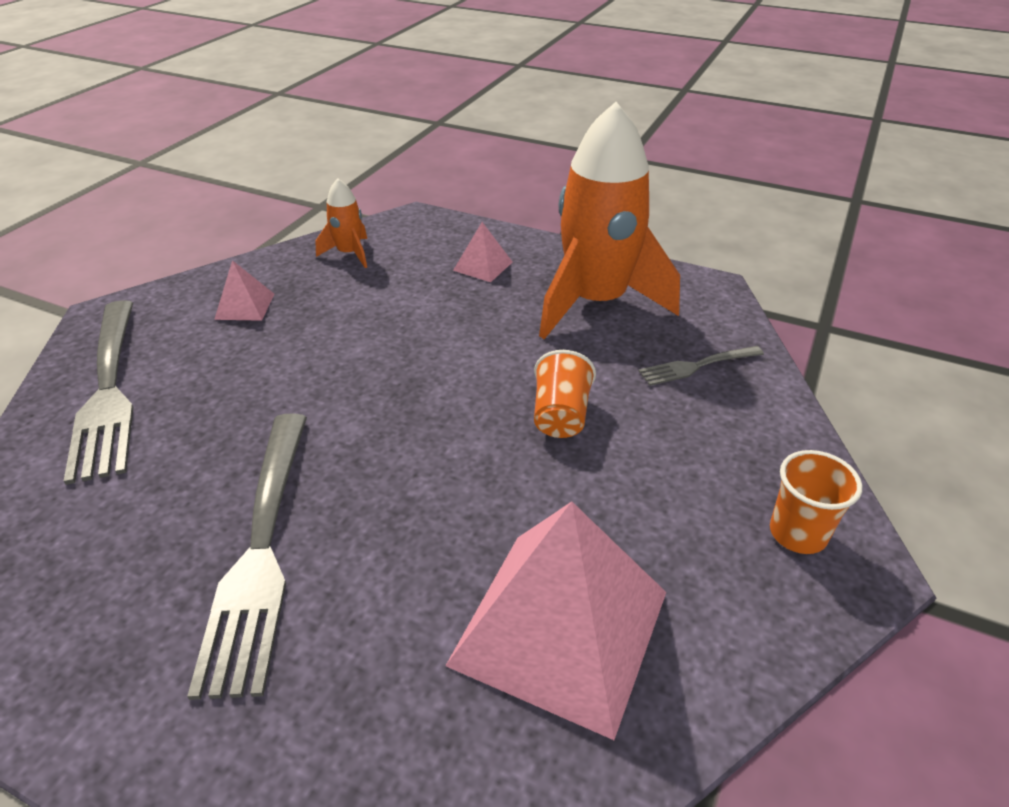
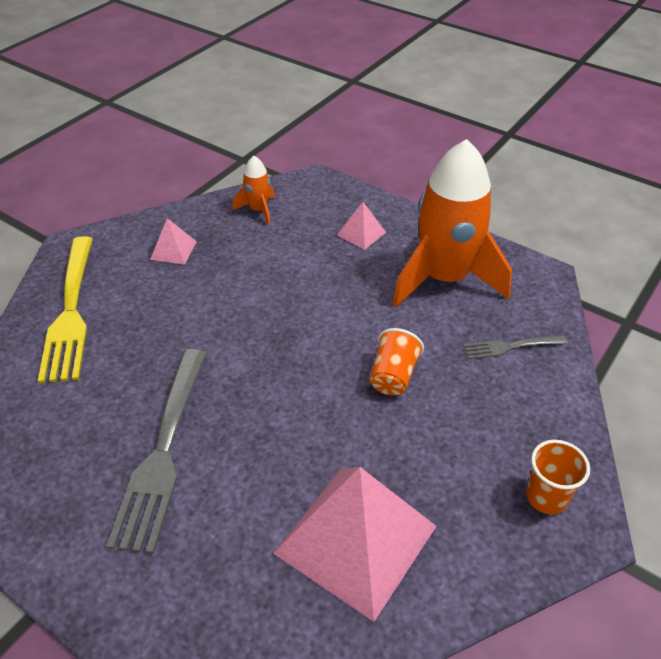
camera: 10 degrees right, 5 degrees up
grey fork [64,300,133,485] -> yellow fork [38,236,93,383]

